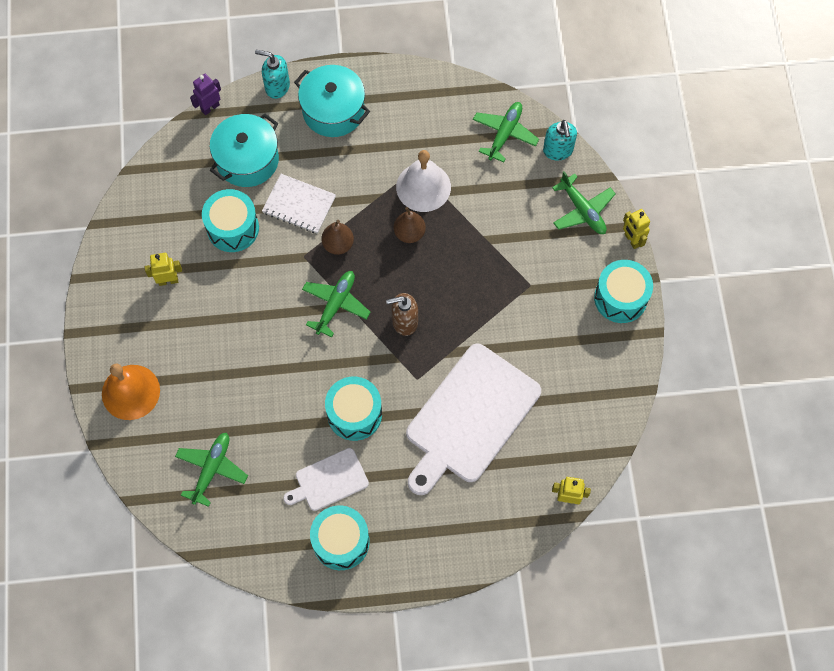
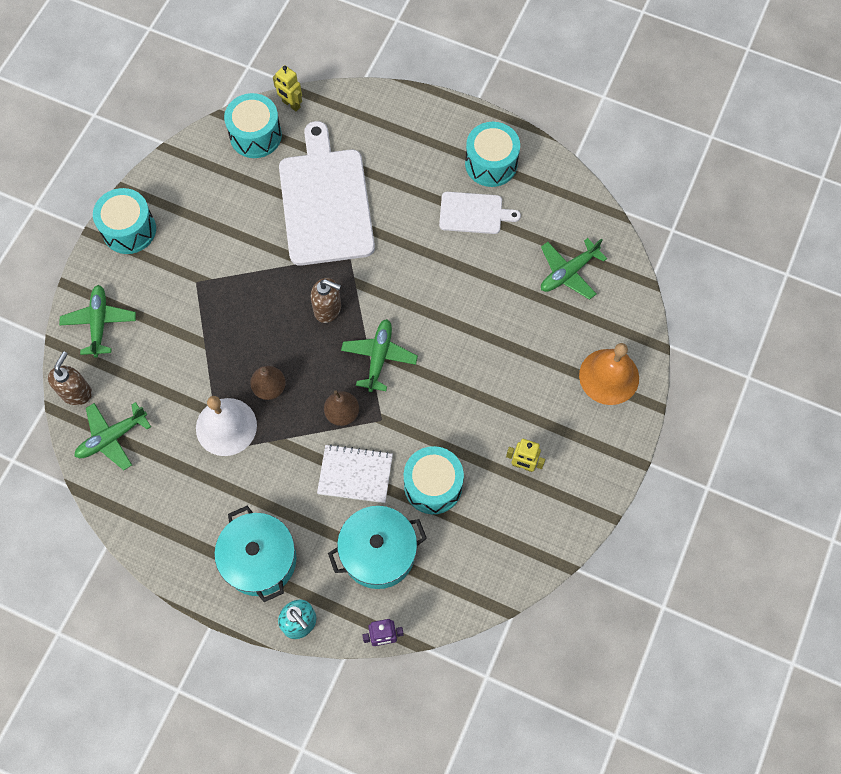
camera: 150 degrees left, 0 degrees up
white notebook [262,174,336,234] -> white notebook turned 45 degrees counterclockwise [317,444,393,503]
green plane [302,271,370,337] -> green plane turned 135 degrees clockwise [341,319,418,392]
turquoise drum [325,377,382,441] -> turquoise drum moved to [224,93,282,158]
white cutting board [406,344,541,495] -> white cutting board turned 75 degrees counterclockwise [279,121,375,266]
turquoise soap dispenser [543,120,577,161] -> brown soap dispenser [48,351,92,405]
yellow robot [623,209,650,249] -> none

